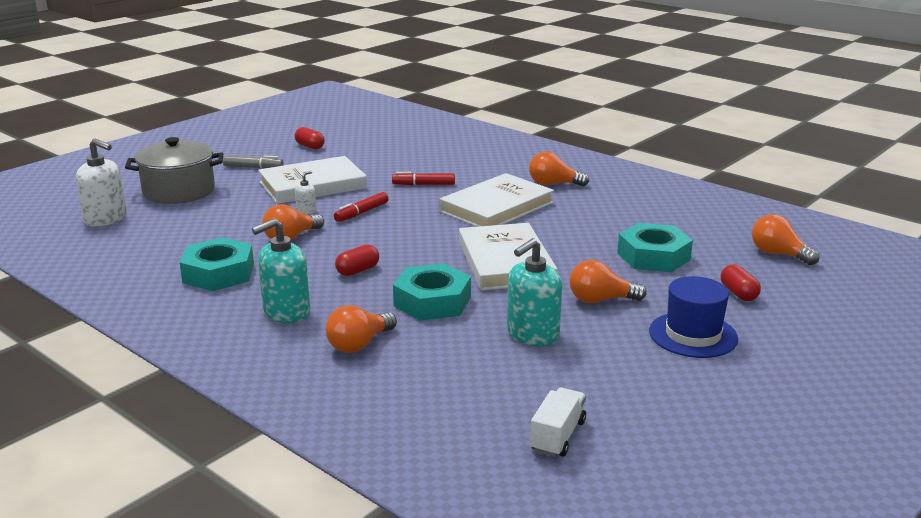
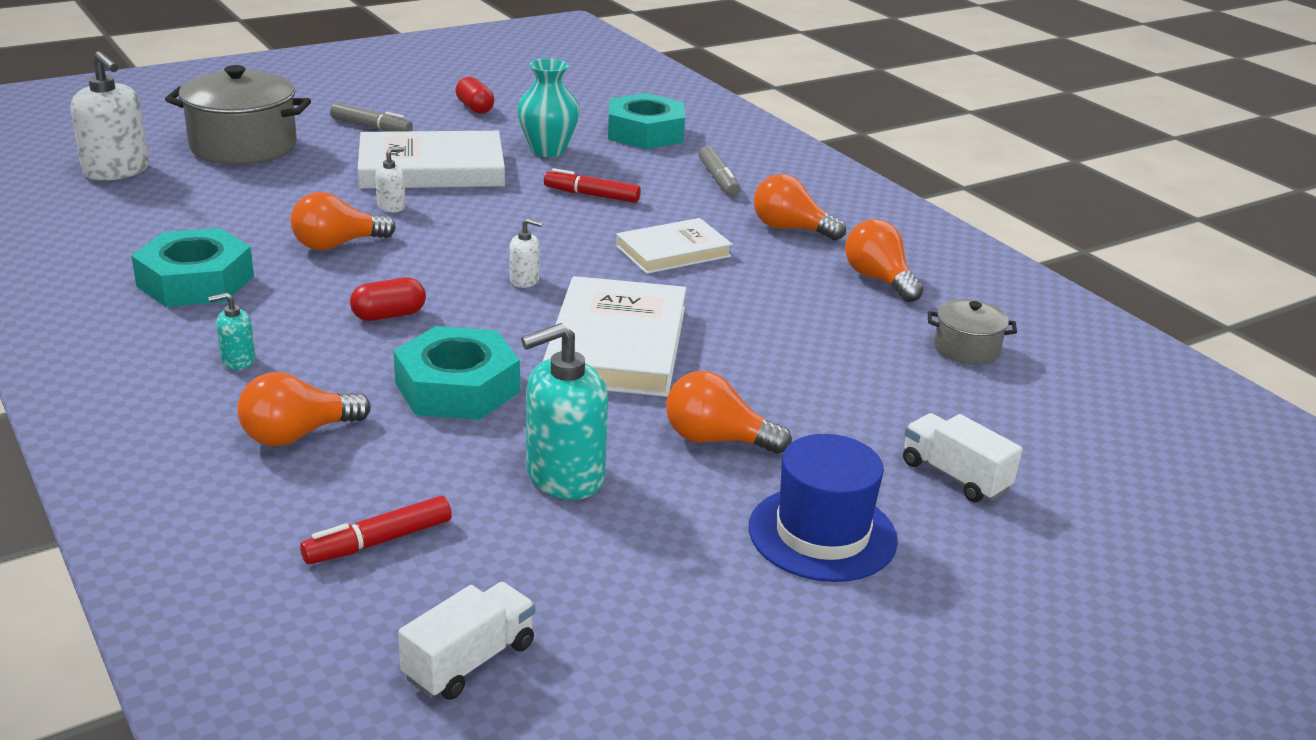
camera: 15 degrees right, 5 degrees up
turquoise soap dispenser [252,218,310,323] -> turquoise soap dispenser [208,292,255,370], size x0.49
red marker [334,192,388,222] -> red marker moved to [300,496,452,564]
white book [439,173,554,227] -> white book [616,218,733,274], size x0.62
turquoise nut [617,223,693,272] -> turquoise nut moved to [608,93,685,149]
red capsule [721,265,761,301] -> white truck [903,413,1022,502]
orange light bulb [752,214,819,265] -> orange light bulb moved to [845,219,923,302]
none -> white soap dispenser [510,218,543,288]
none -> turquoise vase [517,58,580,157]
none -> grey marker [699,146,740,196]
none -> grey pot [928,299,1017,365]

